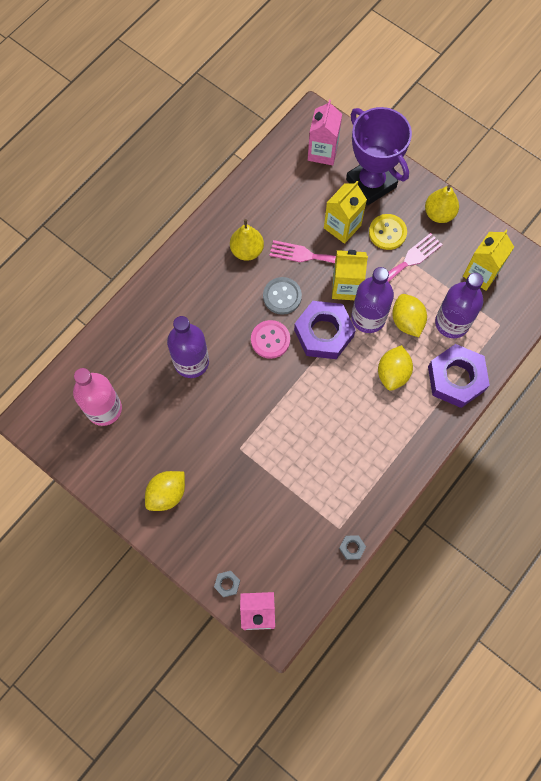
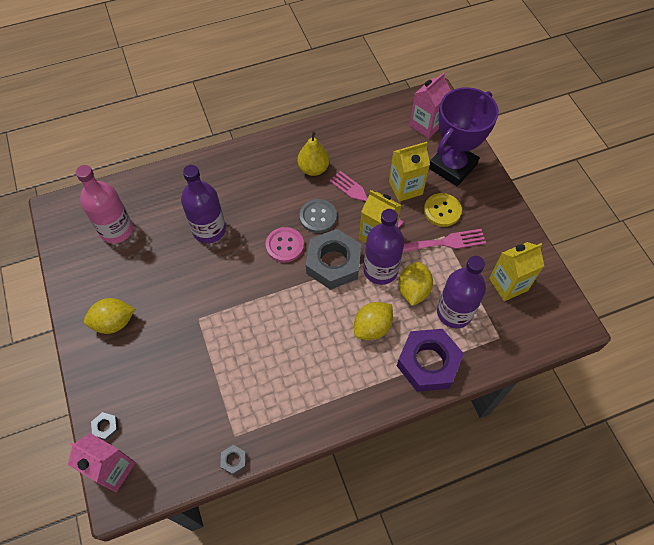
camera: 30 degrees right, 10 degrees down
purple nut [294,301,356,359] -> grey nut [306,229,362,290]
purple trophy [346,107,412,205] -> purple trophy turned 45 degrees clockwise [429,87,499,186]
yellow pear [425,185,459,223] -> none

